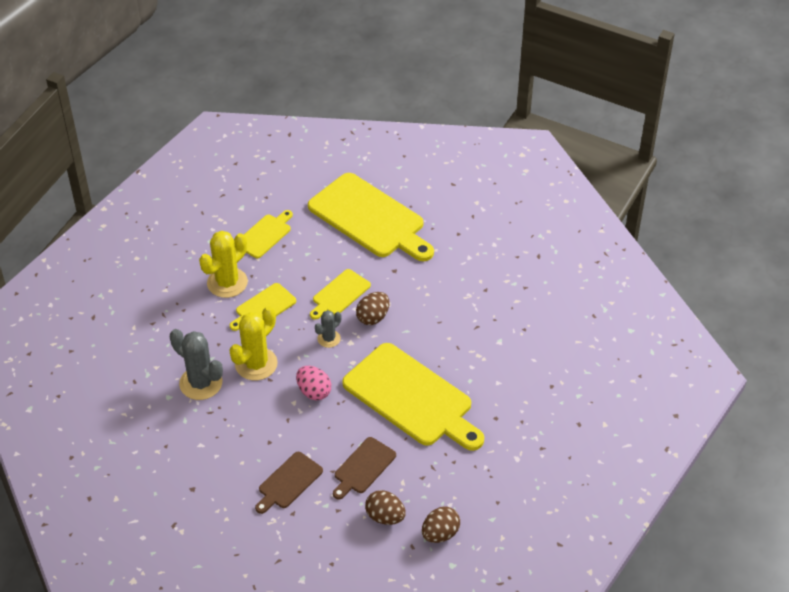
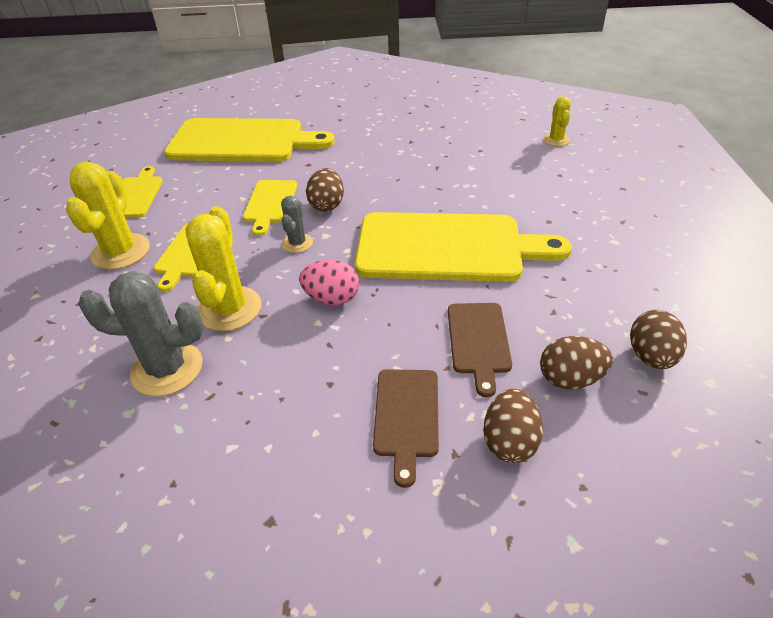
camera: 35 degrees left, 5 degrees down
none -> brown egg [483,389,543,463]
none -> yellow cactus [543,96,571,146]

